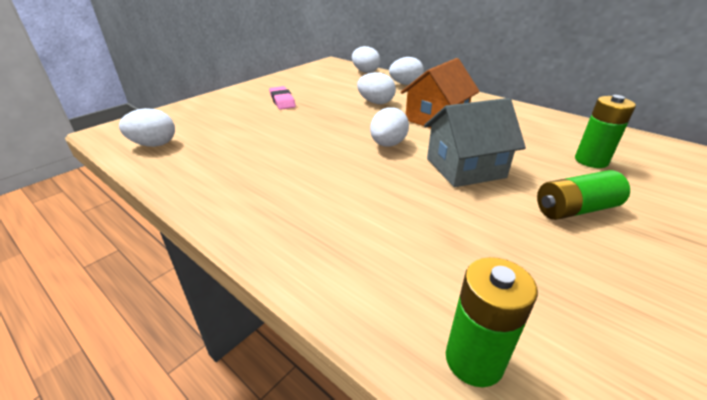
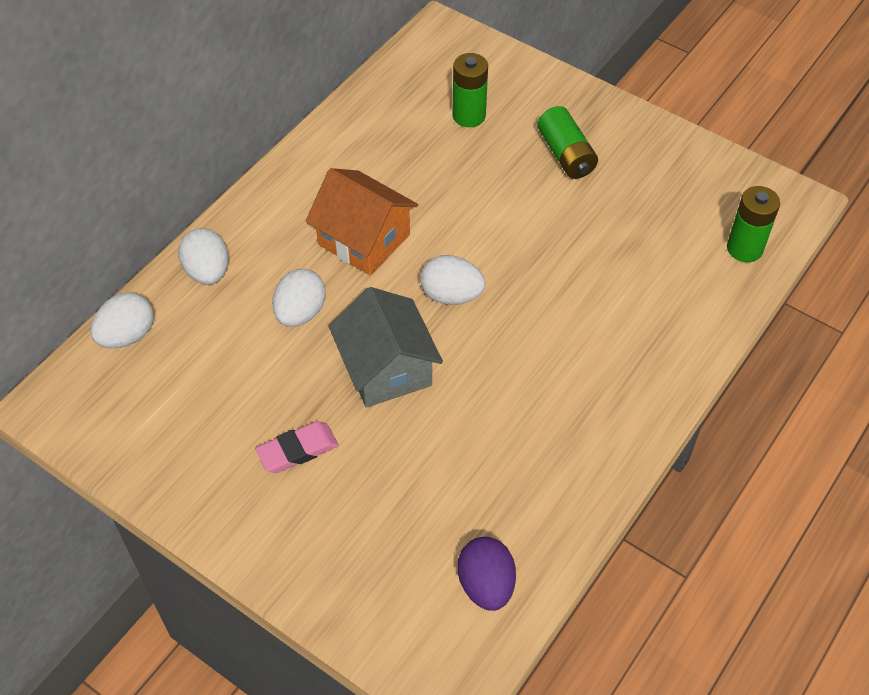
camera: 95 degrees left, 20 degrees up
white egg [119,108,175,147] -> purple egg [458,537,516,611]
grey house [424,98,526,187] -> grey house moved to [329,287,443,408]

